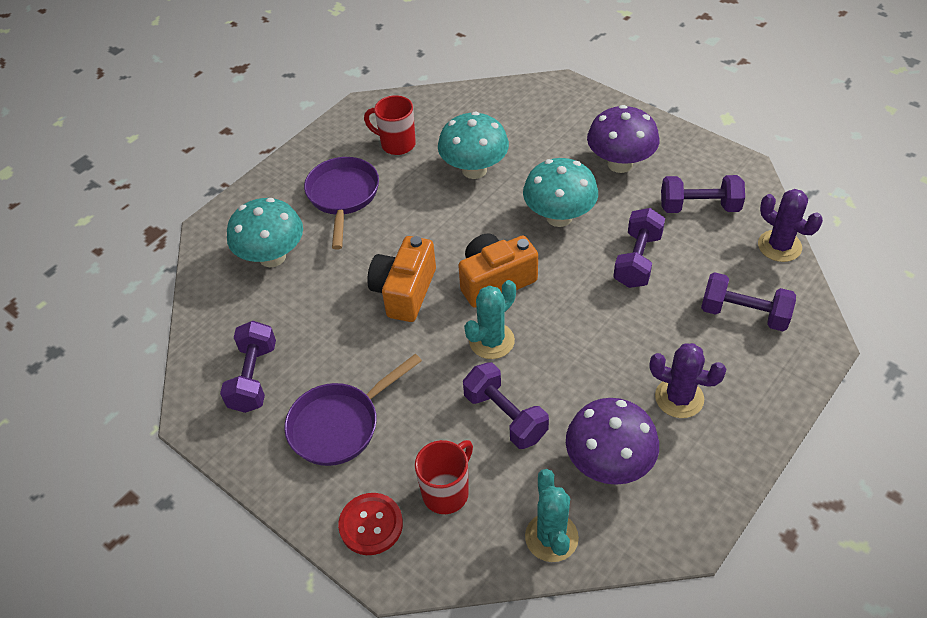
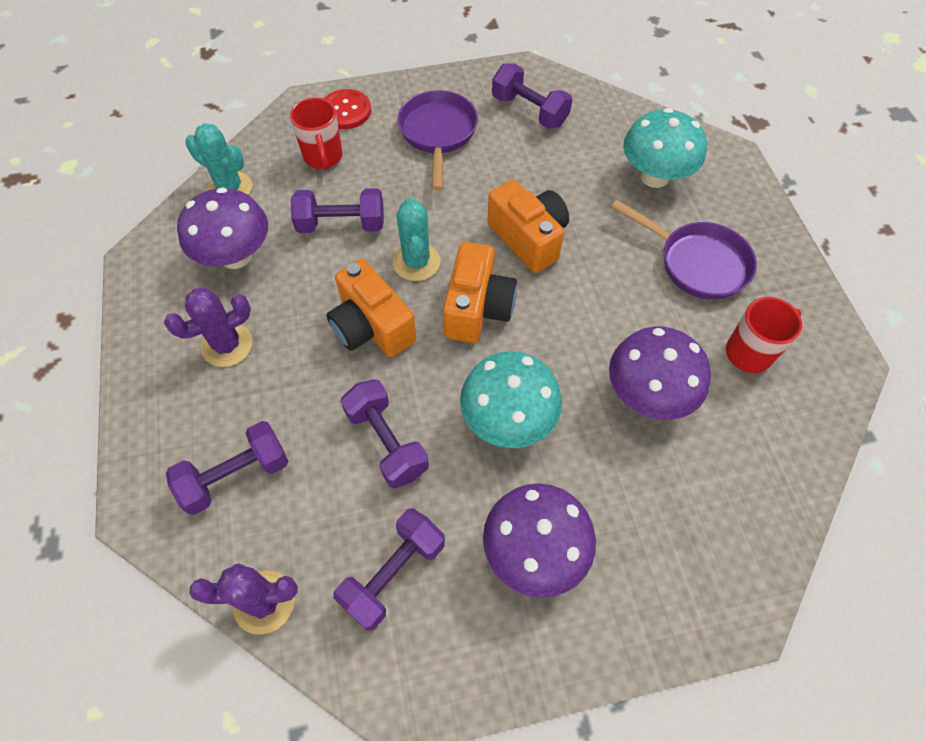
camera: 125 degrees right, 10 degrees up
turquoise mushroom [438,112,509,179] -> purple mushroom [609,326,711,420]
none -> orange camera [327,259,417,357]

